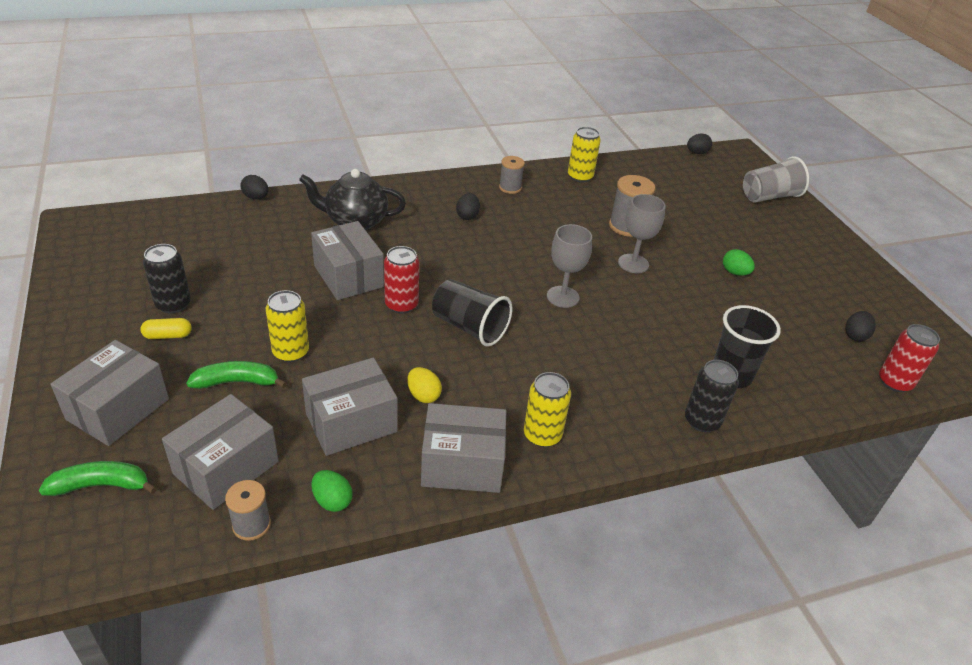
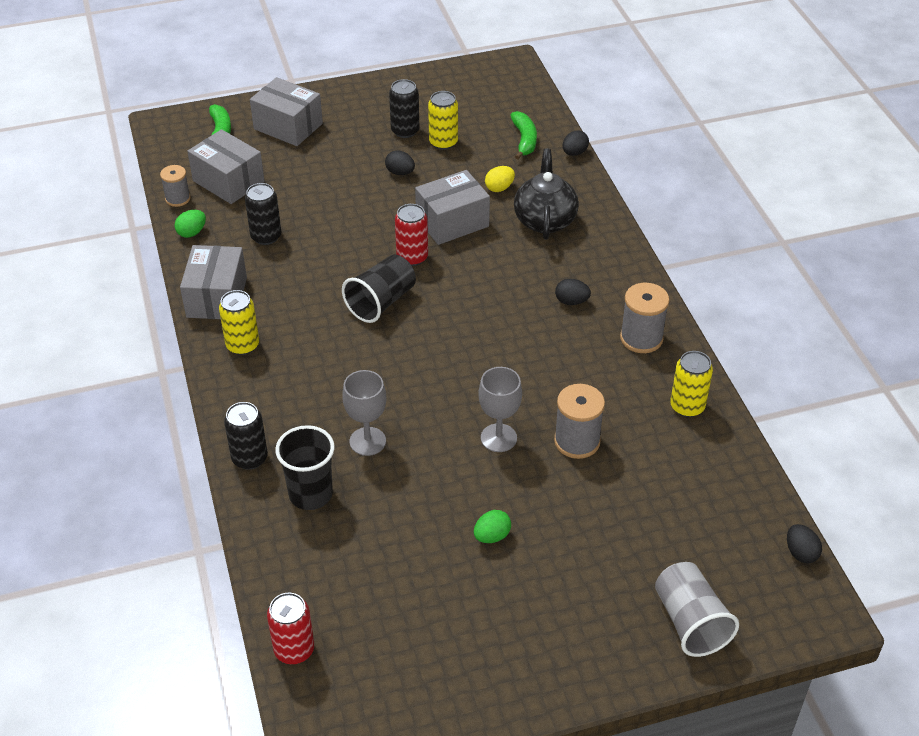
camera: 95 degrees right, 5 degrees up
yellow capsule [140,318,192,339] -> none
green banana [186,361,287,389] -> green banana moved to [510,111,537,159]
yellow can [266,290,309,362] -> yellow can moved to [428,91,458,150]
grey box [302,358,398,456] -> black can [245,183,281,245]
yellow egg [407,367,442,403] -> yellow egg moved to [485,166,515,192]
grey spool [499,156,525,194] -> grey spool [620,283,669,353], size x1.54
grey goblet [547,224,592,308] -> grey goblet moved to [342,370,387,456]
black egg [846,311,876,341] -> black egg moved to [385,150,415,175]

